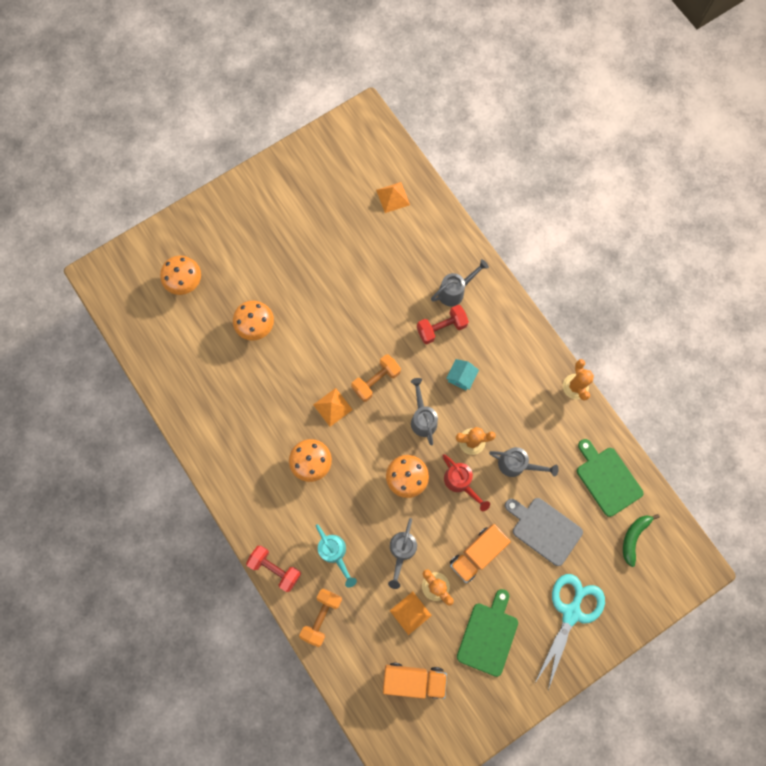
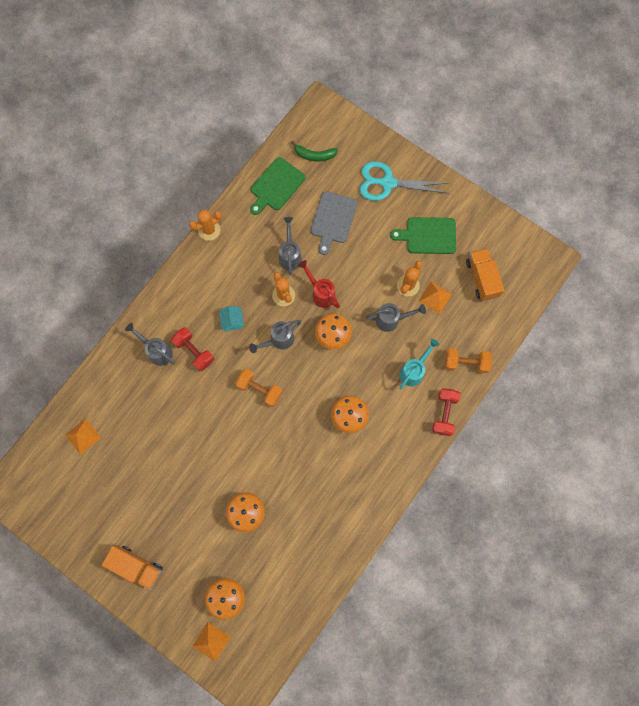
camera: 110 degrees left, 0 degrees up
orange pyramid [313,388,353,427] -> orange pyramid moved to [193,622,230,661]
red watering can [442,454,490,511] -> red watering can turned 75 degrees counterclockwise [298,260,340,308]
turquoise house [446,359,479,390] -> turquoise house turned 75 degrees clockwise [219,306,244,331]
orange truck [450,524,511,583] -> orange truck moved to [102,545,163,590]

